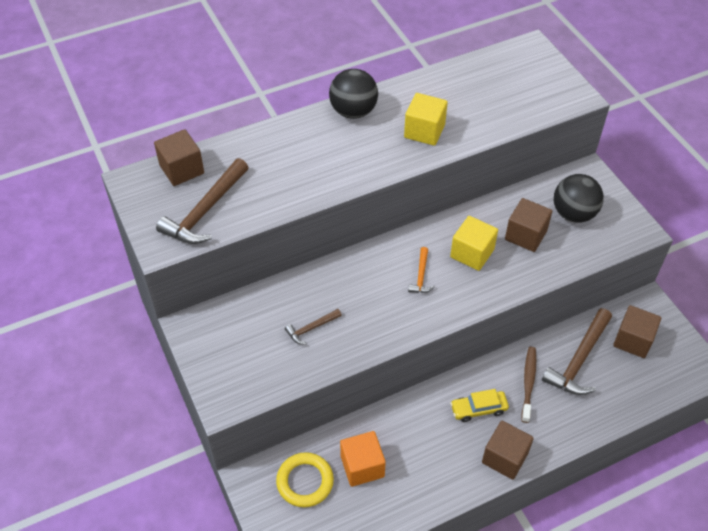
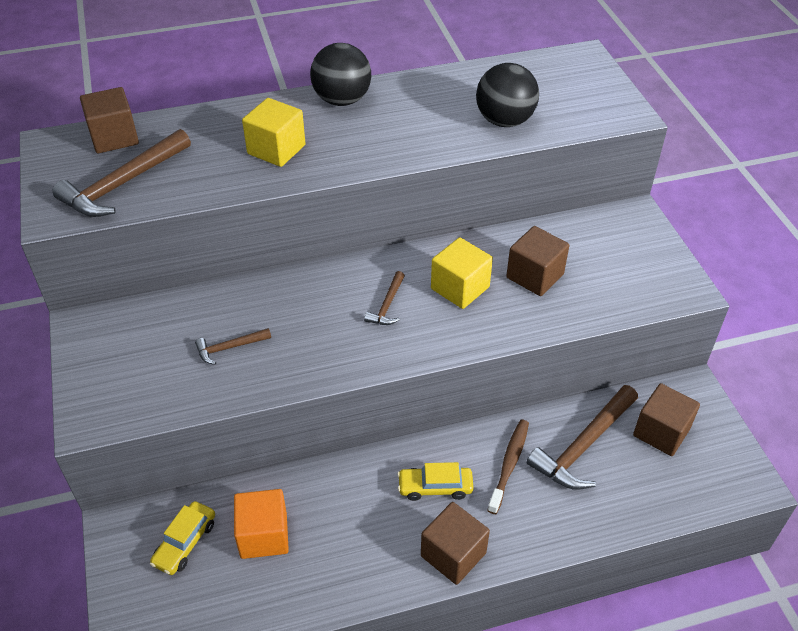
camera: 10 degrees right, 5 degrees down
yellow ring [276,452,334,507] -> yellow car [150,501,215,575]
yellow cube [404,93,448,146] -> yellow cube moved to [242,98,306,167]
orange hammer [408,247,435,293] -> brown hammer [364,271,405,325]
black ball [554,174,604,223] -> black ball moved to [476,63,539,127]

